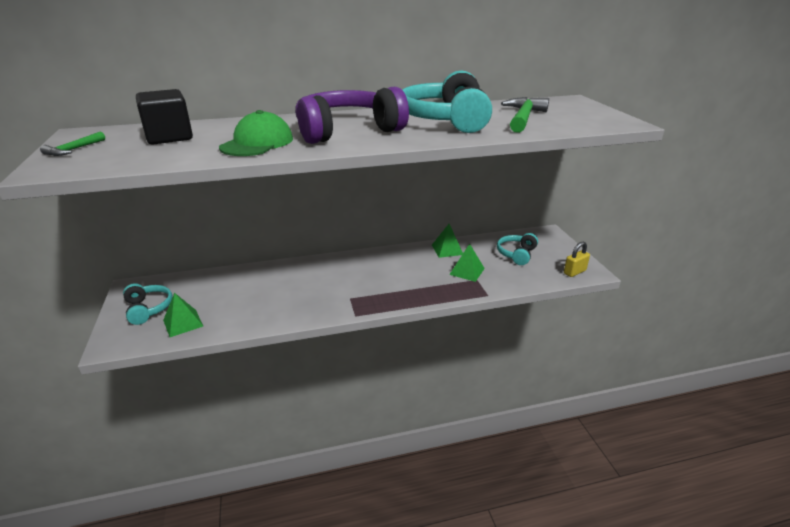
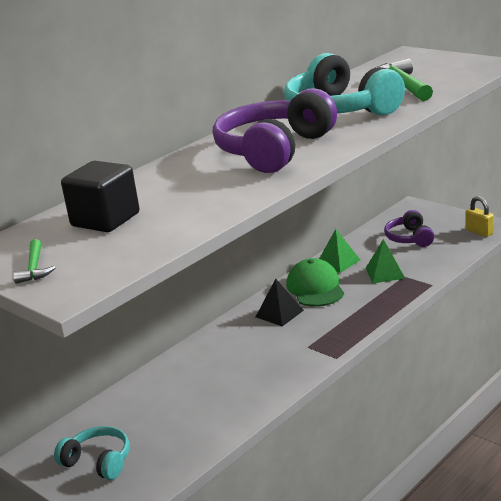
camera: 30 degrees left, 5 degrees down
green pyramid [163,293,203,337] -> none
green cap [219,110,293,156] -> green cap moved to [286,258,344,307]
turquoise headphones [497,233,538,265] -> purple headphones [384,210,434,247]
yellow padlock [564,241,590,277] -> yellow padlock turned 60 degrees counterclockwise [465,196,494,237]
none -> black pyramid [256,279,304,326]

